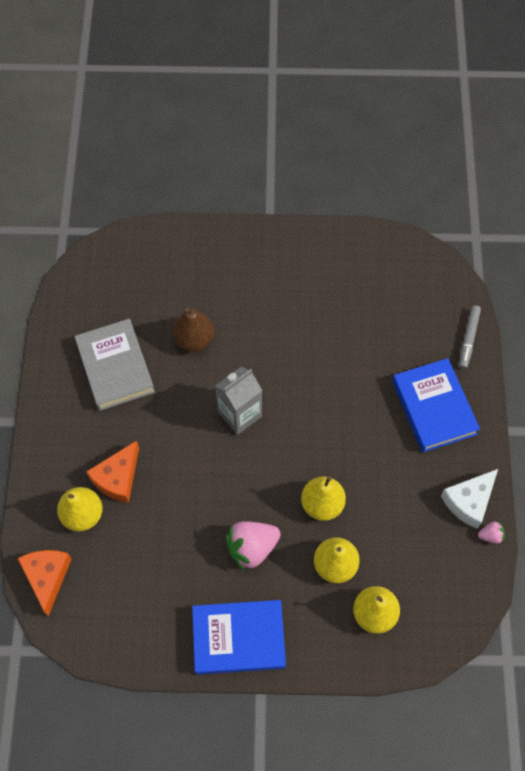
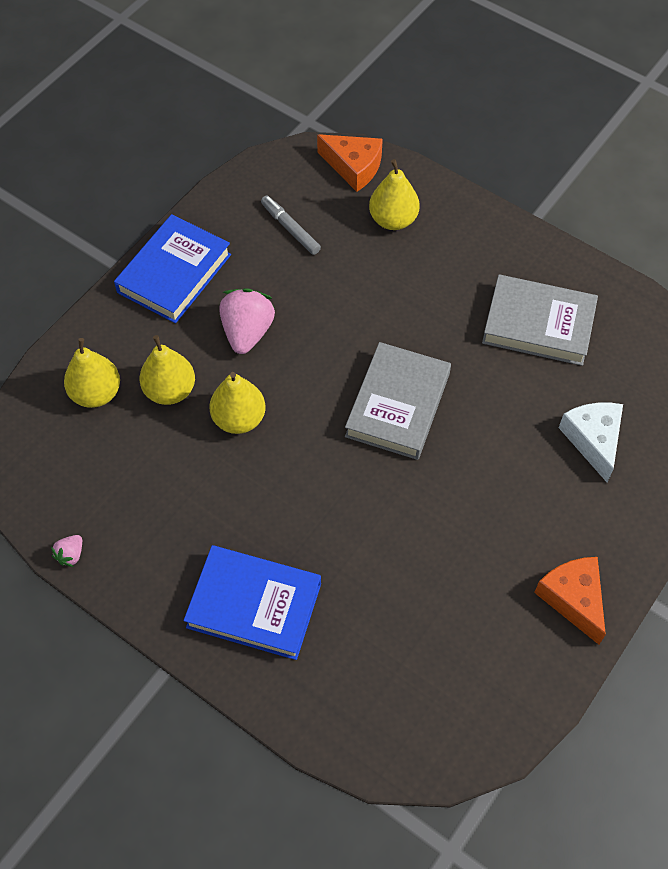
camera: 125 degrees right, 5 degrees down
orange cheese [86,441,139,503] -> orange cheese moved to [534,557,606,645]
brown pear [173,308,214,352] -> none
grey carton [215,366,262,435] -> grey book [345,342,451,460]
white cheese [441,469,498,529] -> white cheese moved to [559,403,623,482]
grey marker [459,305,481,369] -> grey marker moved to [261,196,321,255]

